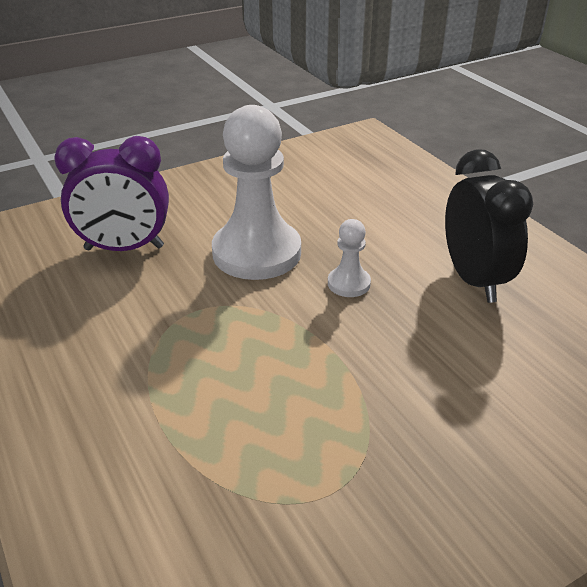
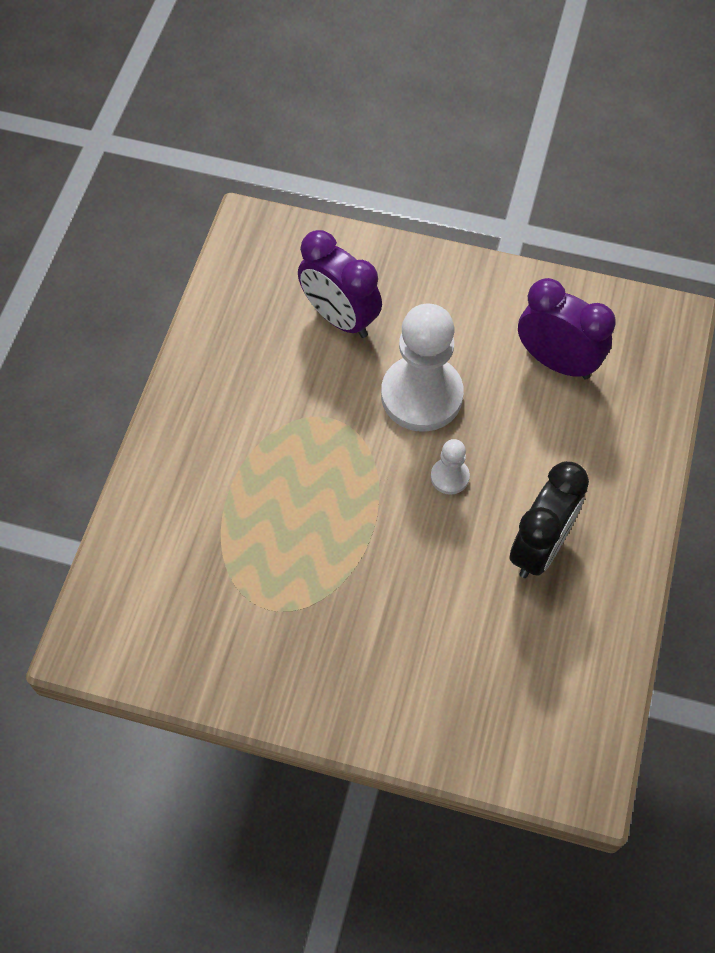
camera: 45 degrees right, 25 degrees up
none -> purple clock [518,278,616,379]

